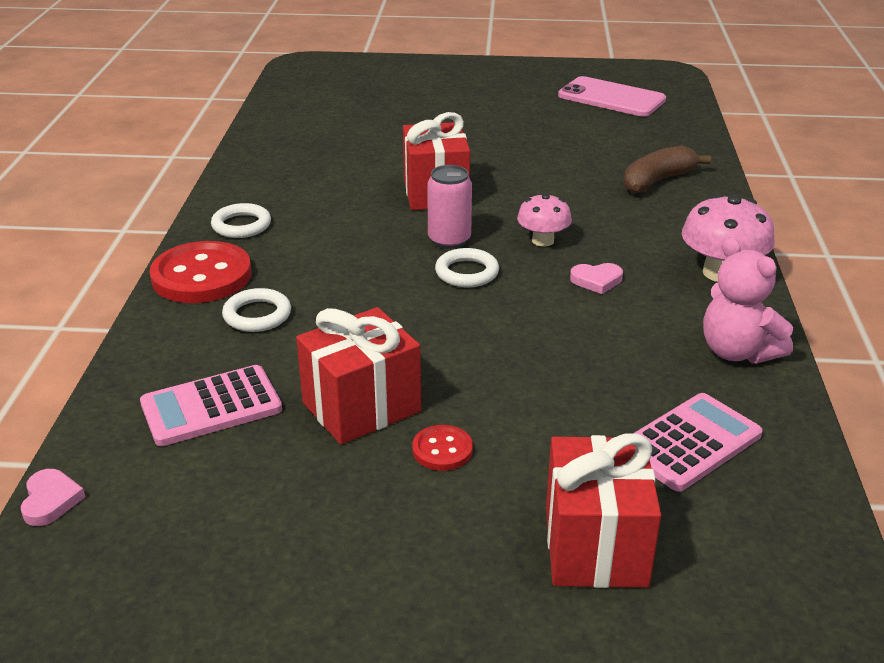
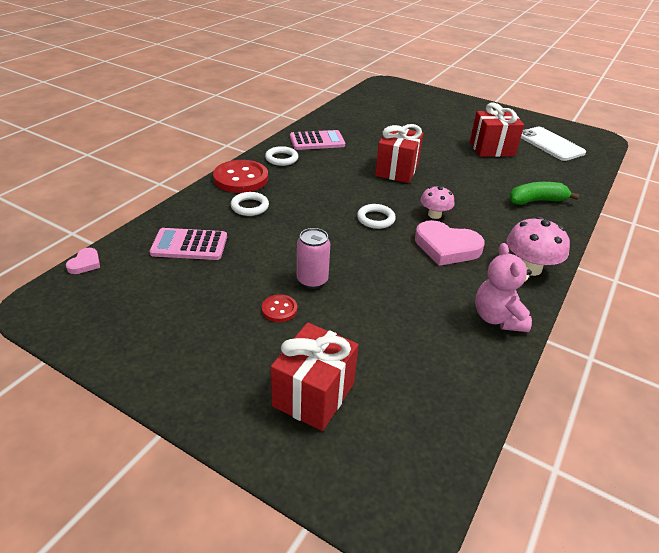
camera: 25 degrees right, 5 degrees up
red gift [296,307,421,445] -> red gift moved to [470,103,524,157]
pink can [427,165,472,249] -> pink can moved to [297,228,330,289]
pink phone [558,76,666,116] -> white phone [521,127,586,161]
pink heart [570,263,623,294] -> pink heart [415,220,485,266], size x2.07
brown banana [624,146,711,193] -> green banana [509,182,579,205]
pink calculator [635,393,763,492] -> pink calculator moved to [290,130,345,150]

